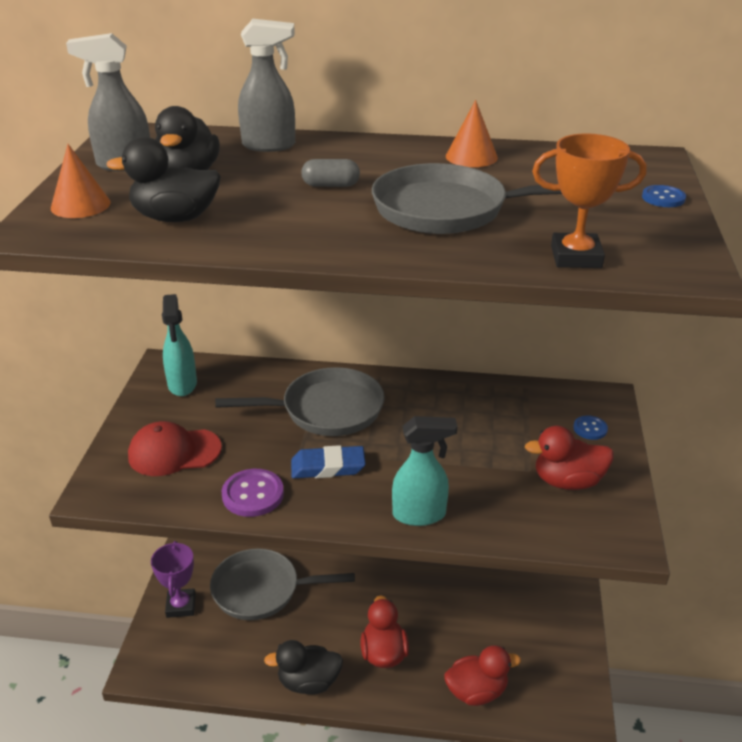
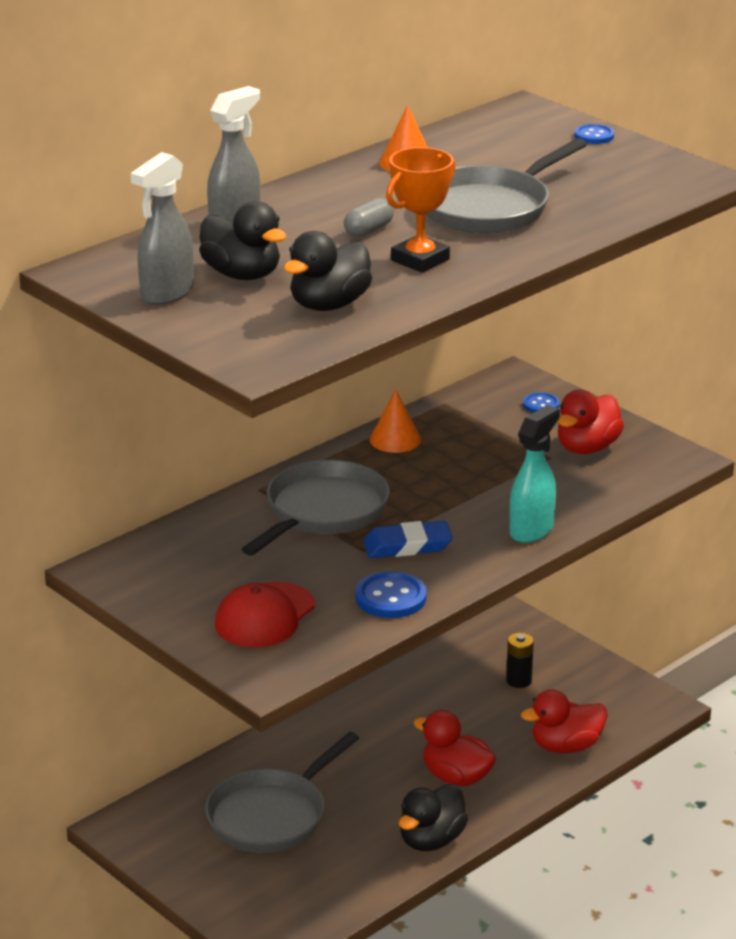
camera: 50 degrees left, 5 degrees down
orange cone [51,144,111,218] -> orange cone moved to [370,389,421,453]
purple trophy [151,541,196,618] -> none
turquoise spray bottle [162,294,197,396] -> none
purple button [222,469,284,517] -> blue button [355,571,427,618]
blue eraser [291,445,366,478] -> blue eraser turned 45 degrees clockwise [363,521,453,558]
red duck [444,645,521,706] -> red duck turned 135 degrees counterclockwise [521,689,608,753]
orange trophy [532,133,647,268] -> orange trophy moved to [386,147,456,273]
none -> black battery [506,633,534,688]

